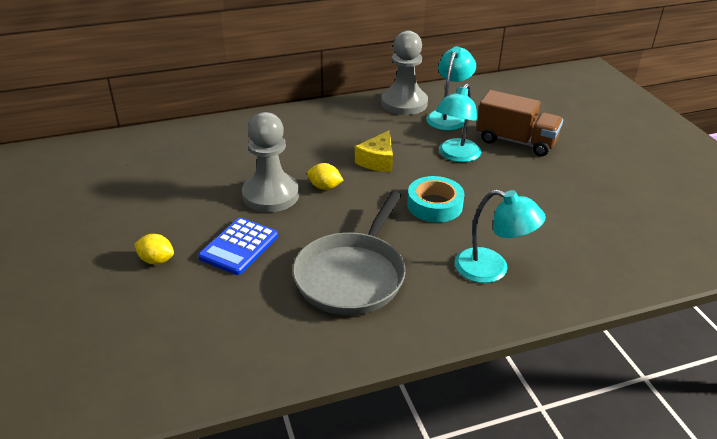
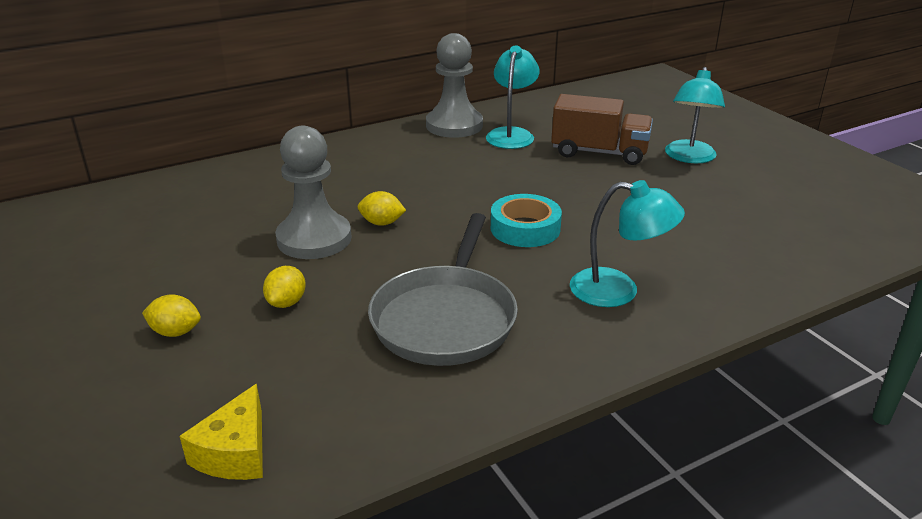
camera: 10 degrees left, 5 degrees down
blue calculator [198,218,278,275] -> yellow lemon [263,266,306,308]
yellow cheese [355,131,393,172] -> yellow cheese moved to [180,384,263,480]
turquoise lamp [436,83,481,162] -> turquoise lamp moved to [665,67,725,163]

